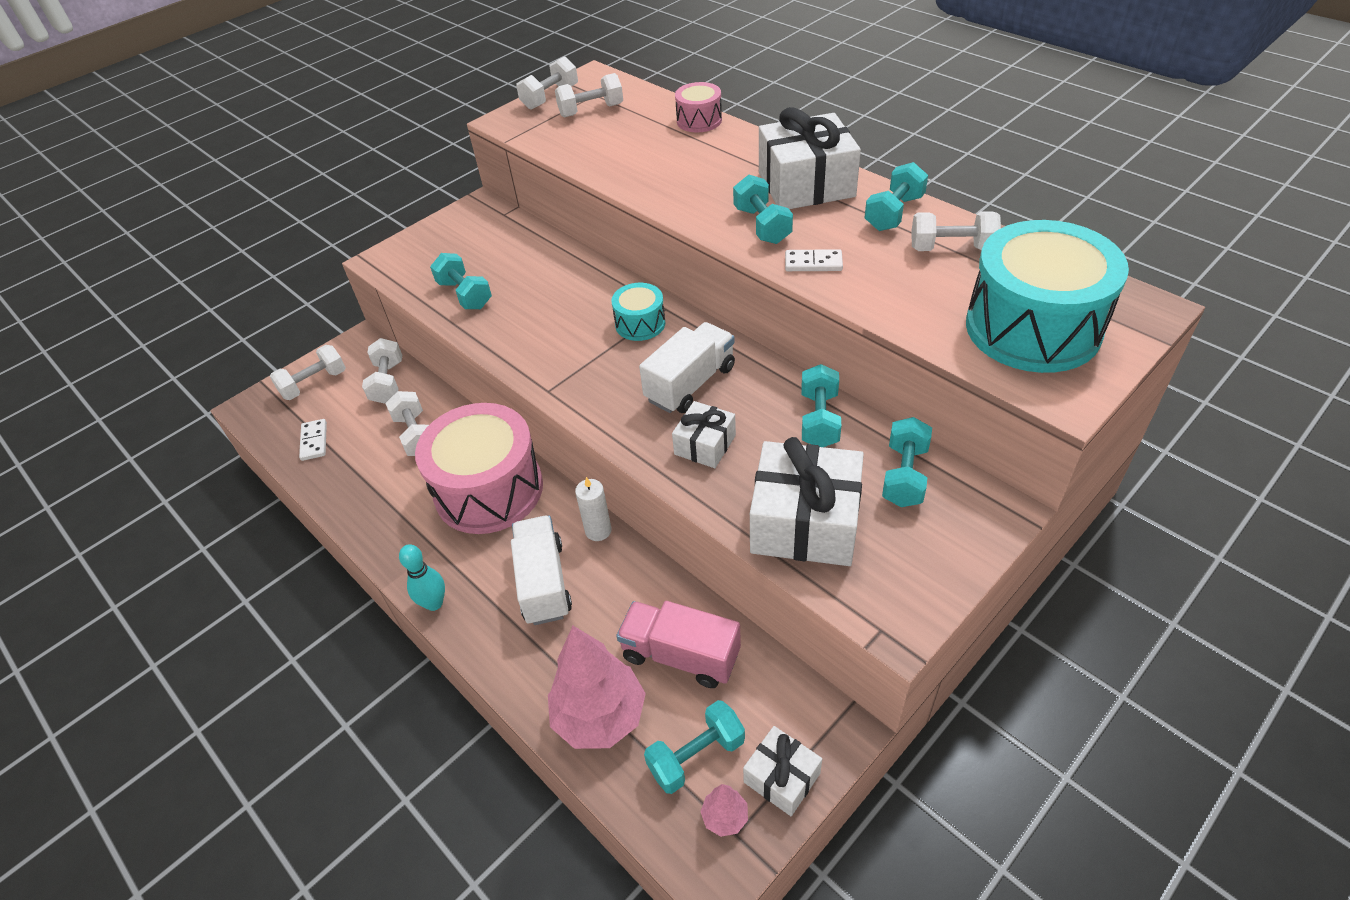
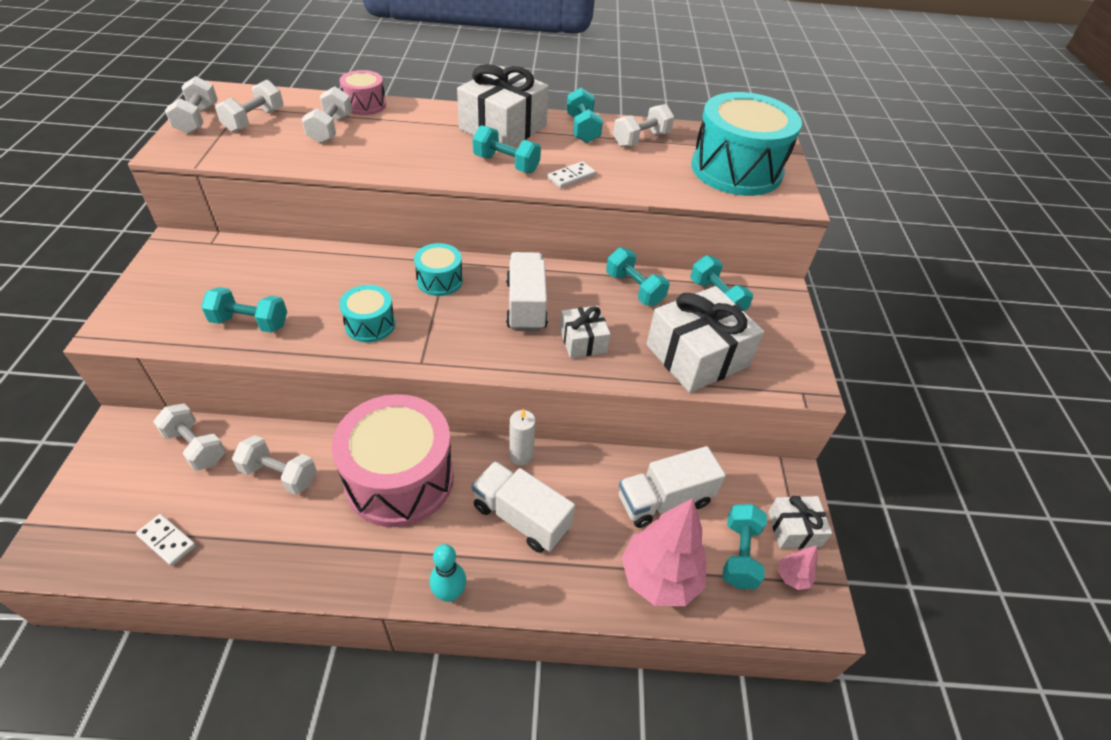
camera: 50 degrees left, 0 degrees up
white dumbbell [270,345,346,400] -> white dumbbell moved to [302,86,352,144]
pink truck [616,601,741,688] -> white truck [619,446,726,528]
none -> turquoise drum [339,285,395,342]

